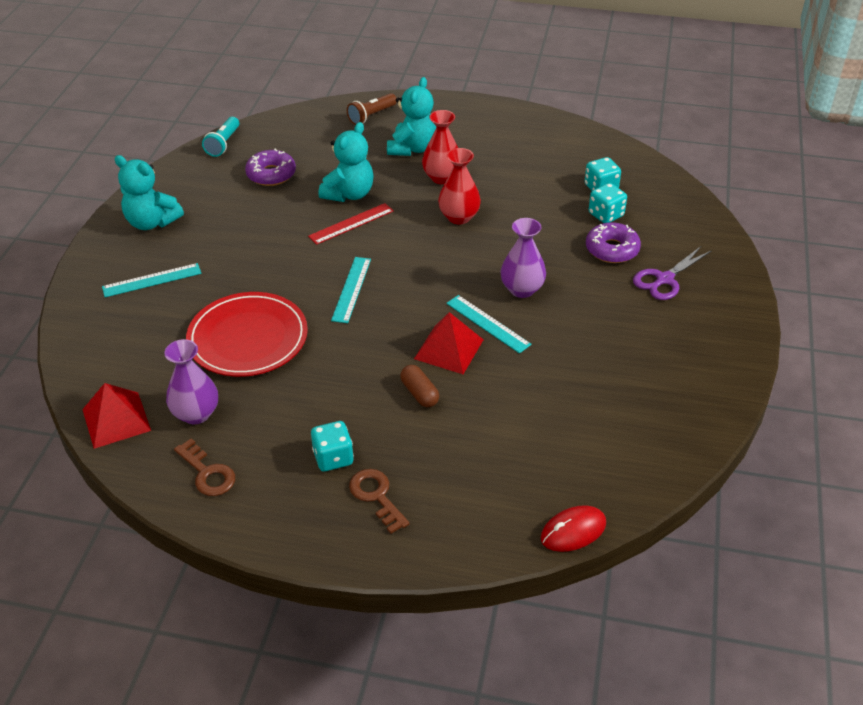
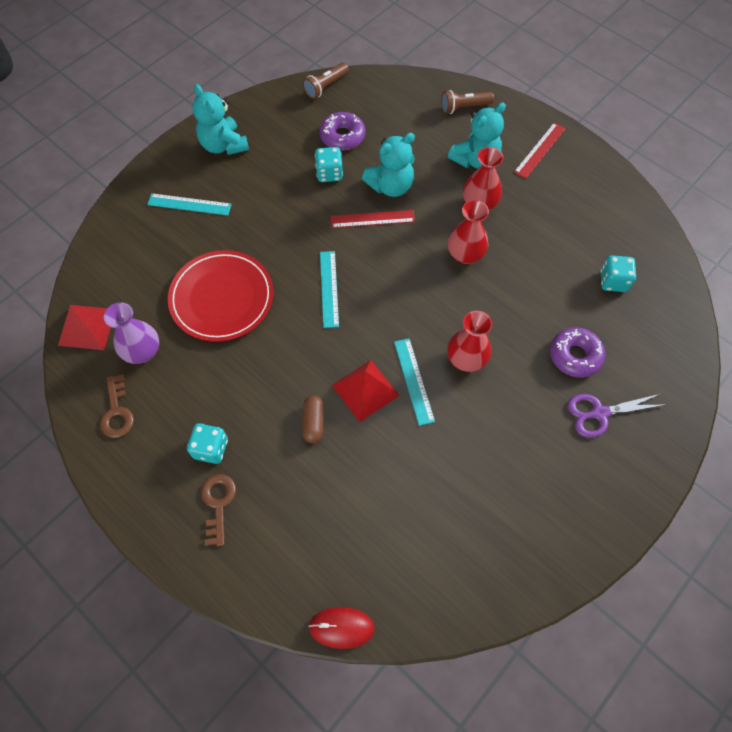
camera: 30 degrees right, 20 degrees up
turquoise flashlight [202,117,239,157] -> brown flashlight [302,62,349,99]
turquoise ruler [331,257,371,323] -> turquoise ruler turned 45 degrees counterclockwise [320,251,339,328]
purple vase [500,218,546,298] -> red vase [447,311,492,372]
turquoise dice [589,183,627,223] -> turquoise dice moved to [315,147,343,182]
none -> red ruler [514,123,566,179]

